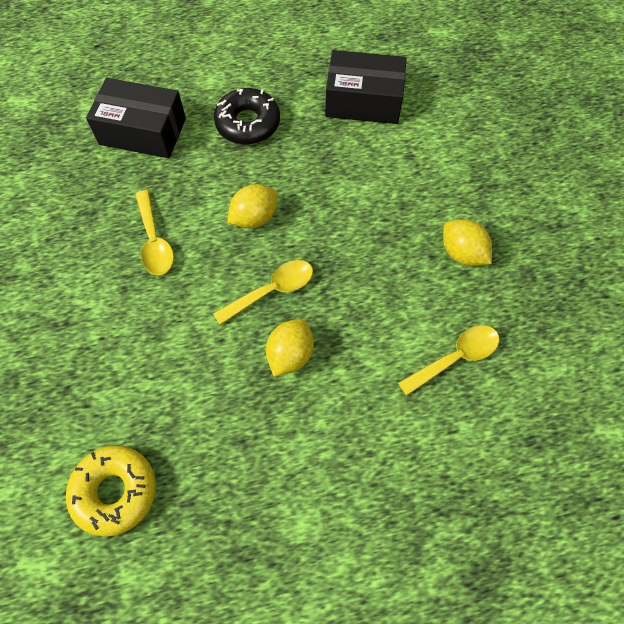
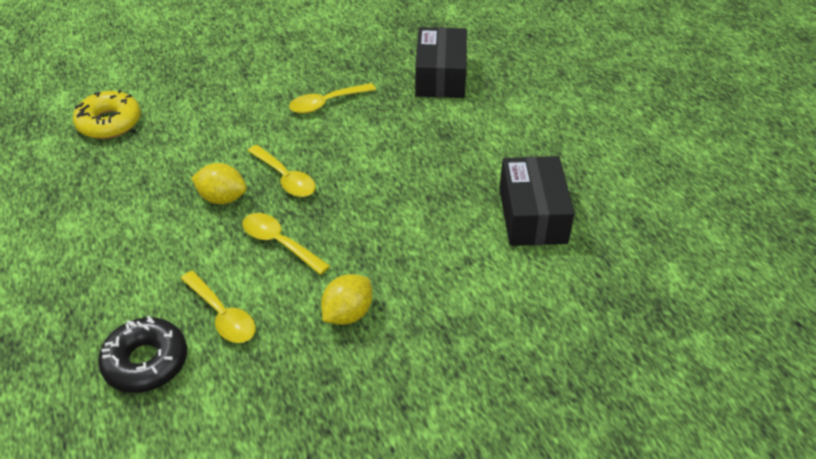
camera: 80 degrees right, 20 degrees down
black donut [214,88,280,145] -> black donut moved to [98,316,187,393]
yellow lemon [227,184,277,228] -> none
none -> yellow spoon [242,213,330,275]

